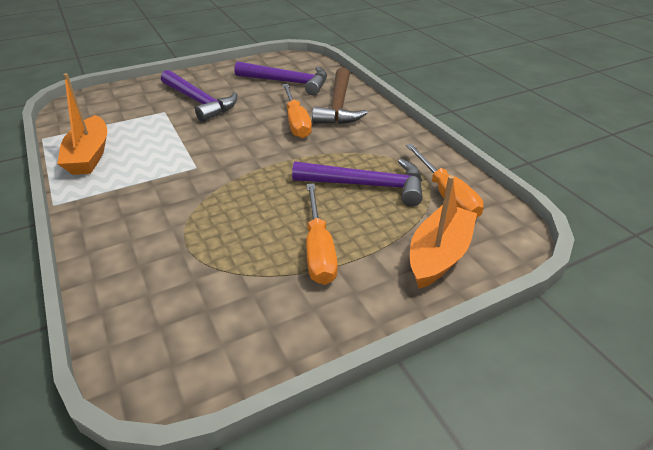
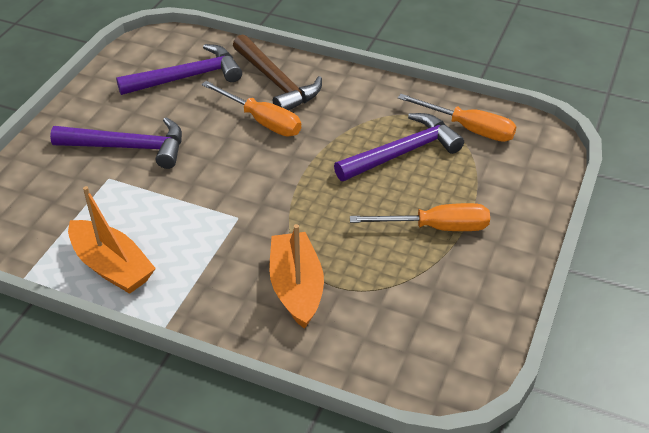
camera: 40 degrees left, 5 degrees up
orange screwdriver [306,183,338,285] -> orange screwdriver turned 45 degrees counterclockwise [350,203,490,231]
orange boat [410,175,477,289] -> orange boat moved to [269,224,324,329]

